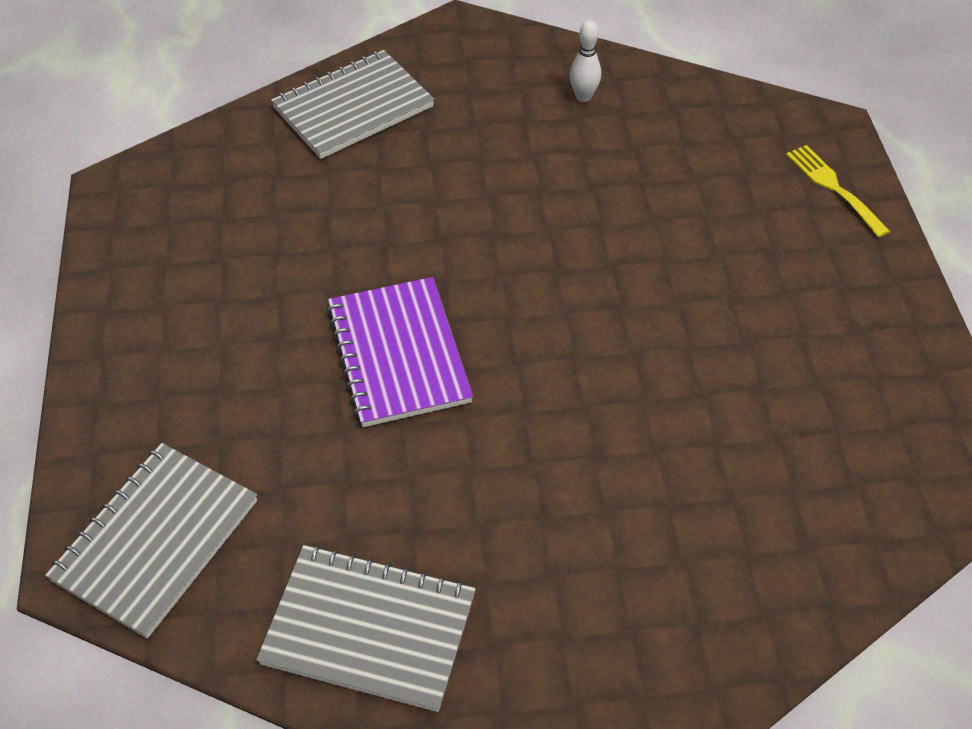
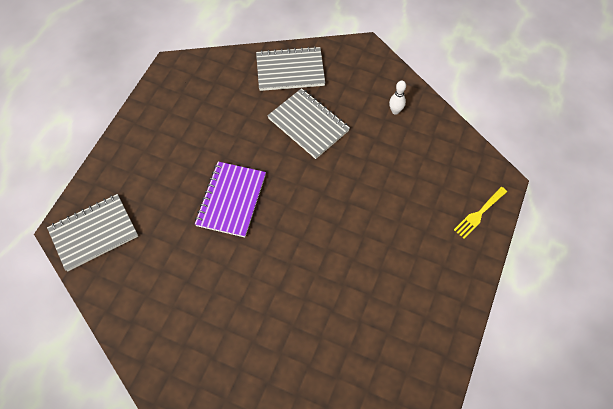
camera: 30 degrees right, 10 degrees up
grey notebook [256,545,476,712] -> grey notebook moved to [267,88,350,159]
yellow fork [786,145,890,238] -> yellow fork turned 135 degrees counterclockwise [454,187,507,239]

